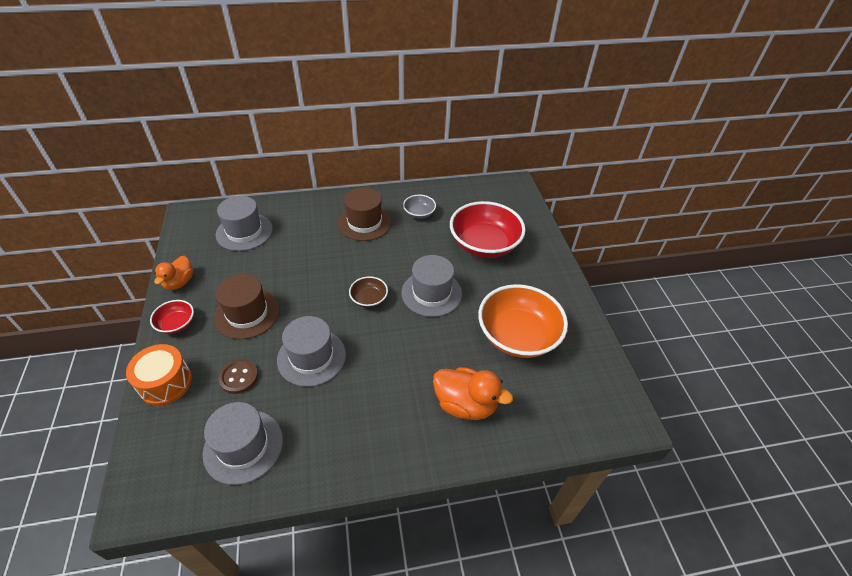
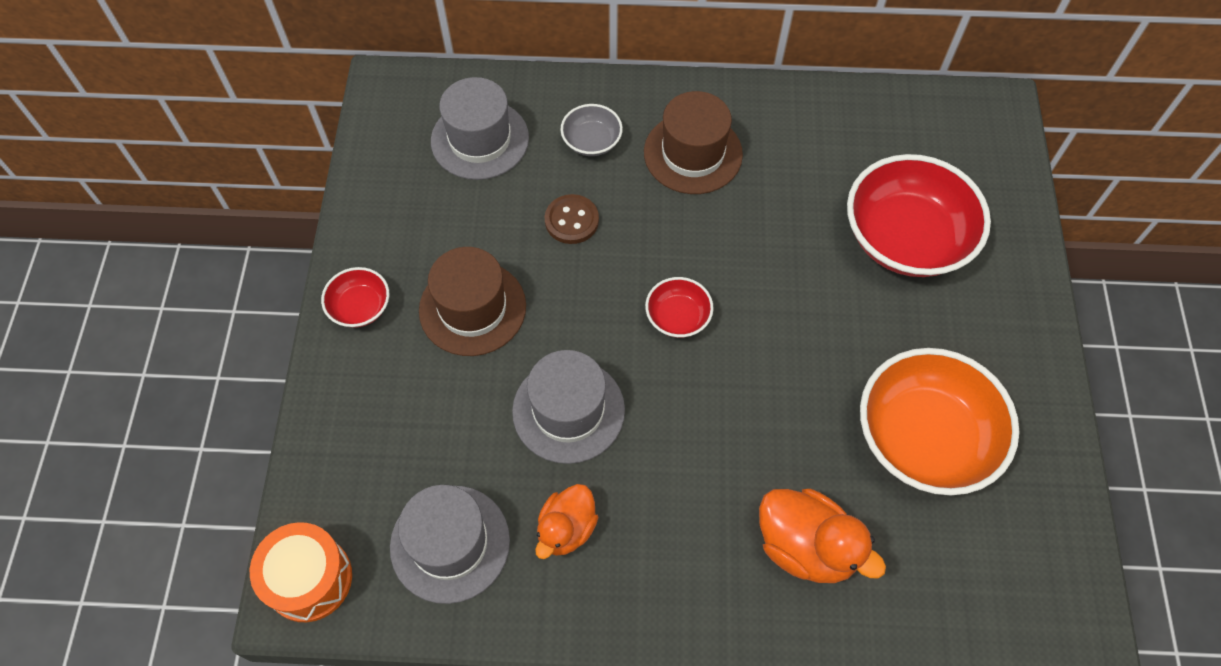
camera: 15 degrees right, 15 degrees up
orange drum [126,344,192,406] -> orange drum moved to [250,522,352,622]
orange duck [154,256,193,290] -> orange duck moved to [535,484,599,559]
brown button [219,359,258,394] -> brown button moved to [545,194,599,244]
brown bowl [349,276,388,308] -> red bowl [645,277,714,338]
grey hat [402,255,462,317] -> none
grey bowl [403,195,436,219] -> grey bowl moved to [561,104,623,156]

